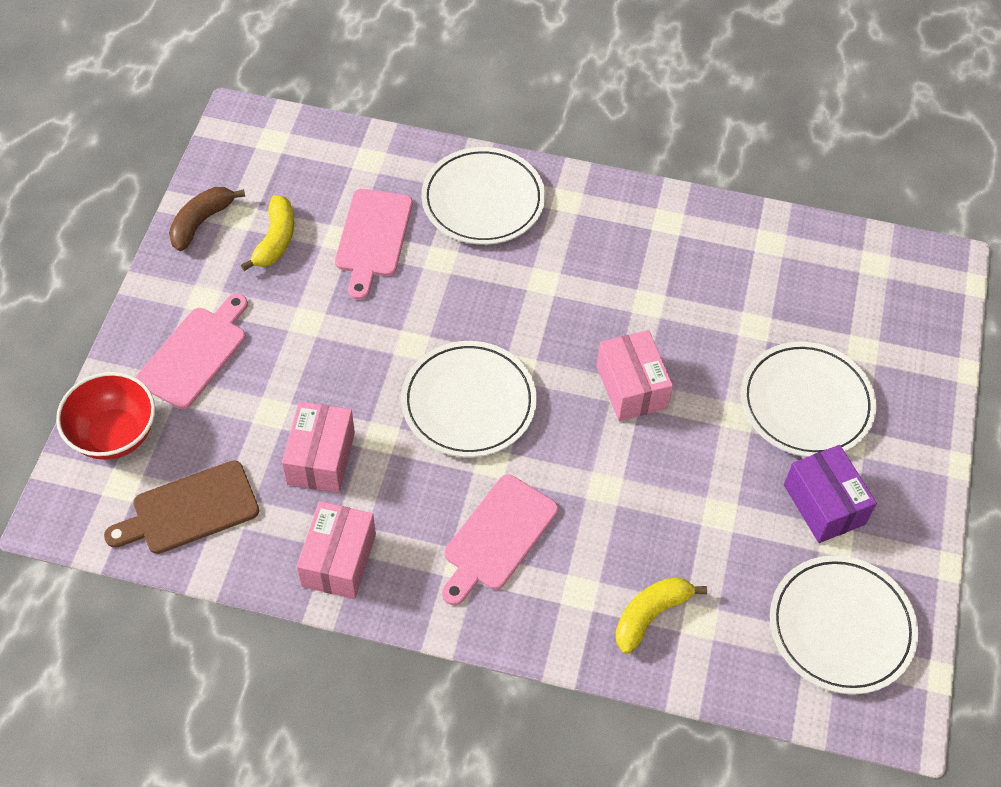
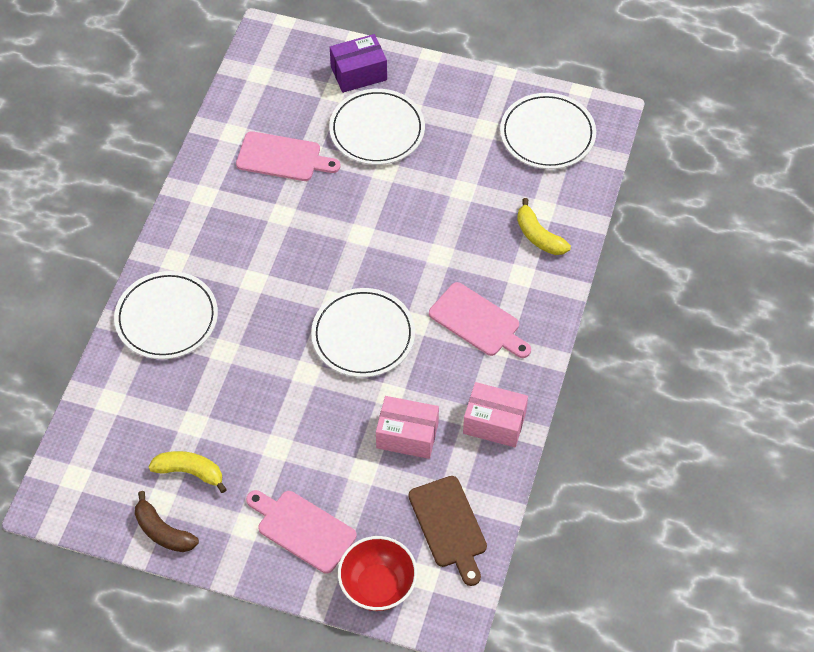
camera: 85 degrees left, 0 degrees up
pink cutting board [335,189,412,300] -> pink cutting board moved to [236,131,341,181]
pink box [597,330,673,421] -> none
purple box [784,445,877,543] -> purple box moved to [330,34,387,93]

